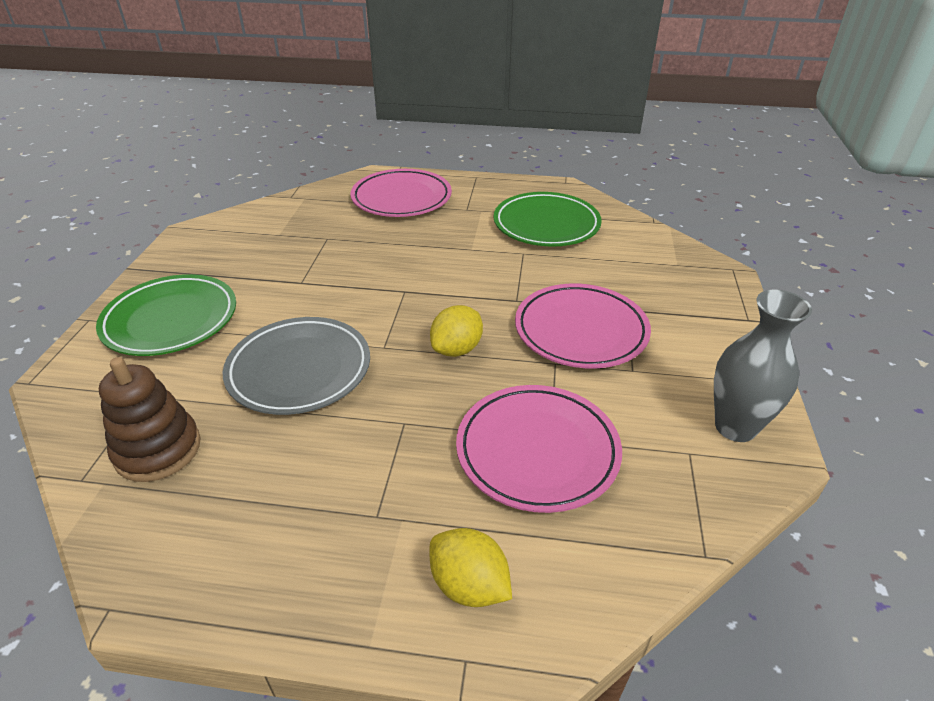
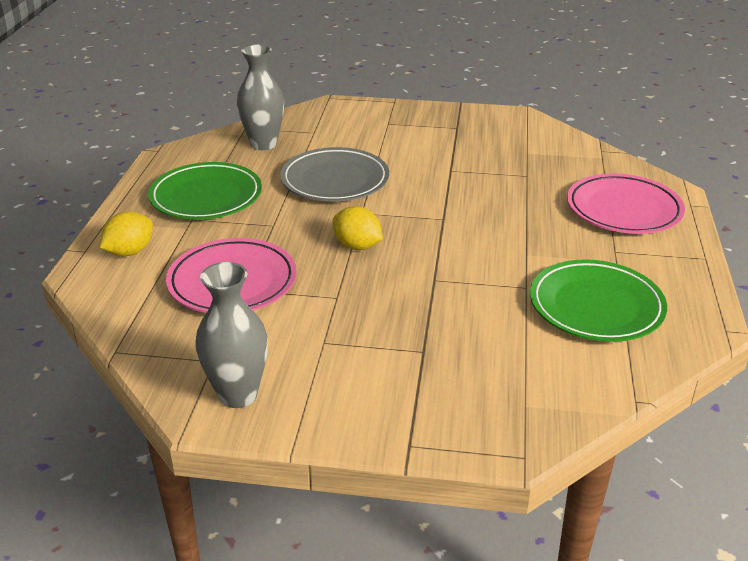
camera: 90 degrees right, 5 degrees down
green plate [96,274,236,356] -> green plate moved to [148,162,262,220]
brown stacking toy [99,357,201,482] -> grey vase [237,44,284,150]
pink plate [515,284,651,368] -> none

